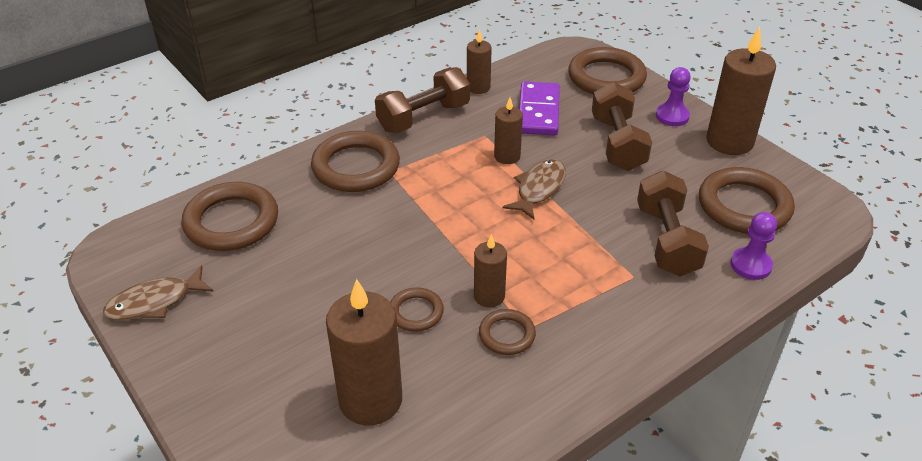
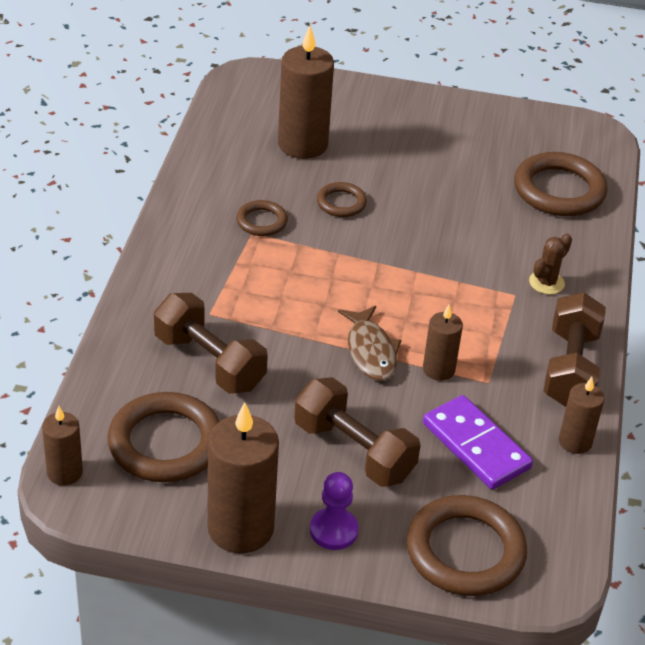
camera: 135 degrees right, 0 degrees up
brown fish [103,265,213,320] -> none
brown ring [311,131,400,192] -> brown cactus [529,234,572,294]
brown candle [474,234,507,308] -> brown candle moved to [42,406,83,486]
purple pawn [730,212,777,280] -> none

